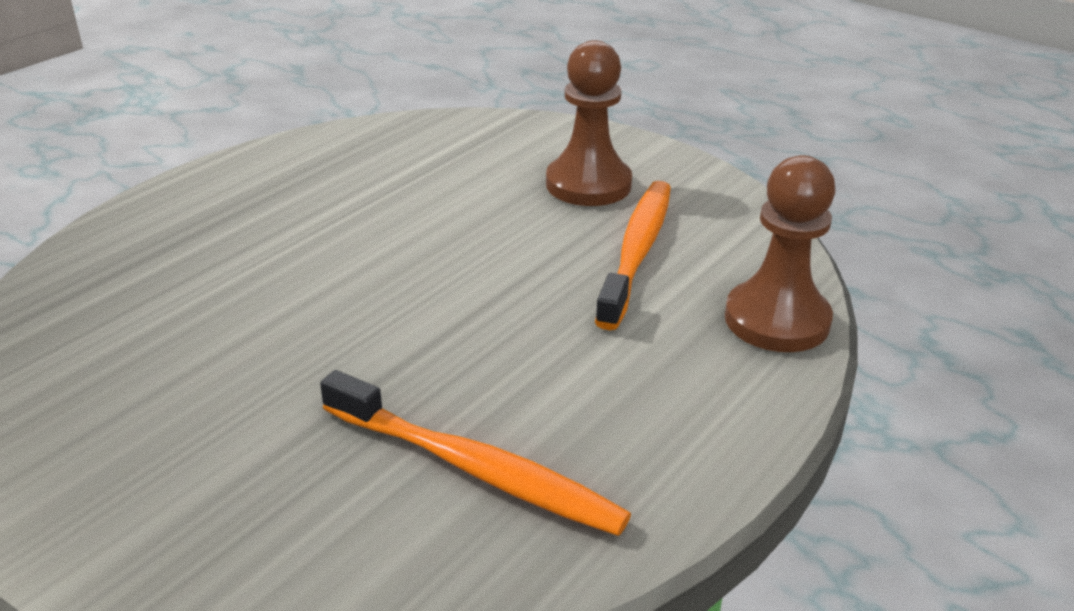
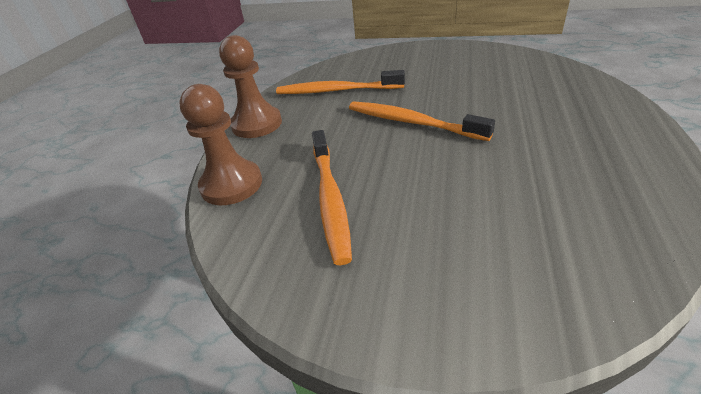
camera: 160 degrees right, 5 degrees up
brown pawn [546,40,632,206] -> brown pawn moved to [219,35,282,138]
none -> orange toothbrush [349,102,495,141]

